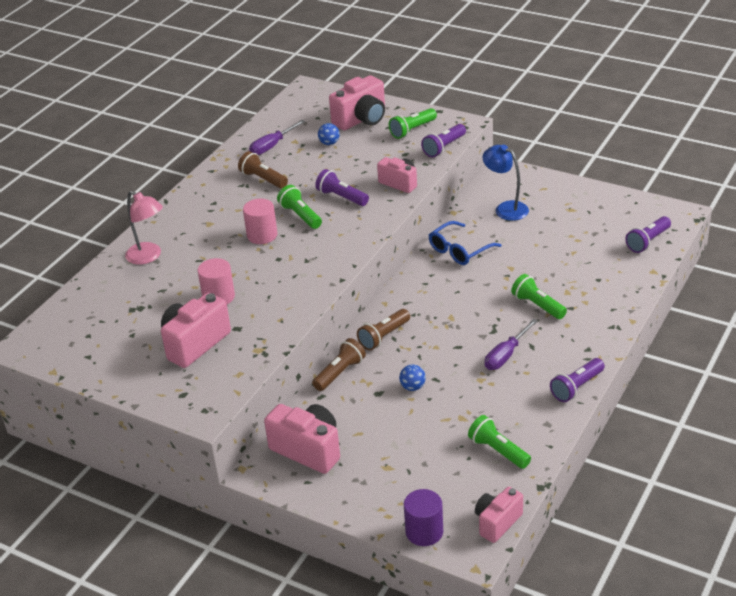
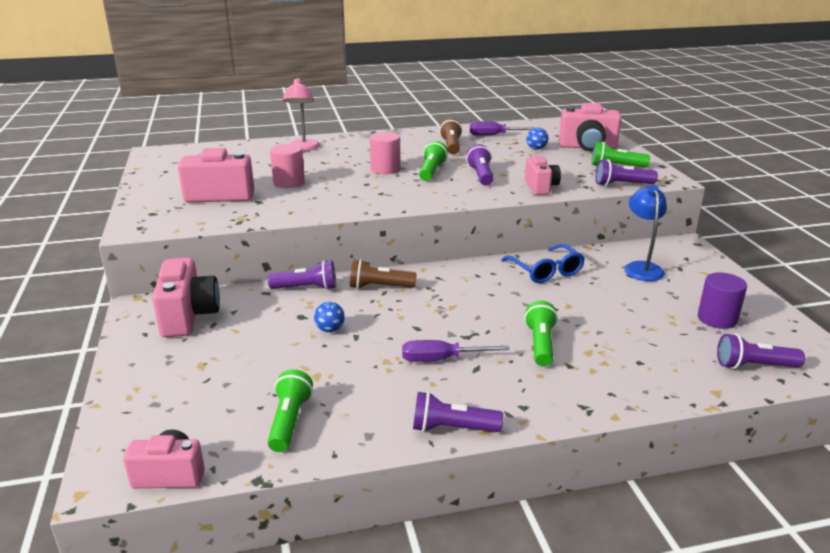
camera: 45 degrees right, 10 degrees down
brown flashlight [312,338,366,391] -> purple flashlight [268,260,336,290]
purple cylinder [404,489,443,546] -> purple cylinder moved to [698,272,747,329]
blue glasses [429,221,501,265] -> blue glasses turned 120 degrees counterclockwise [501,244,585,283]

